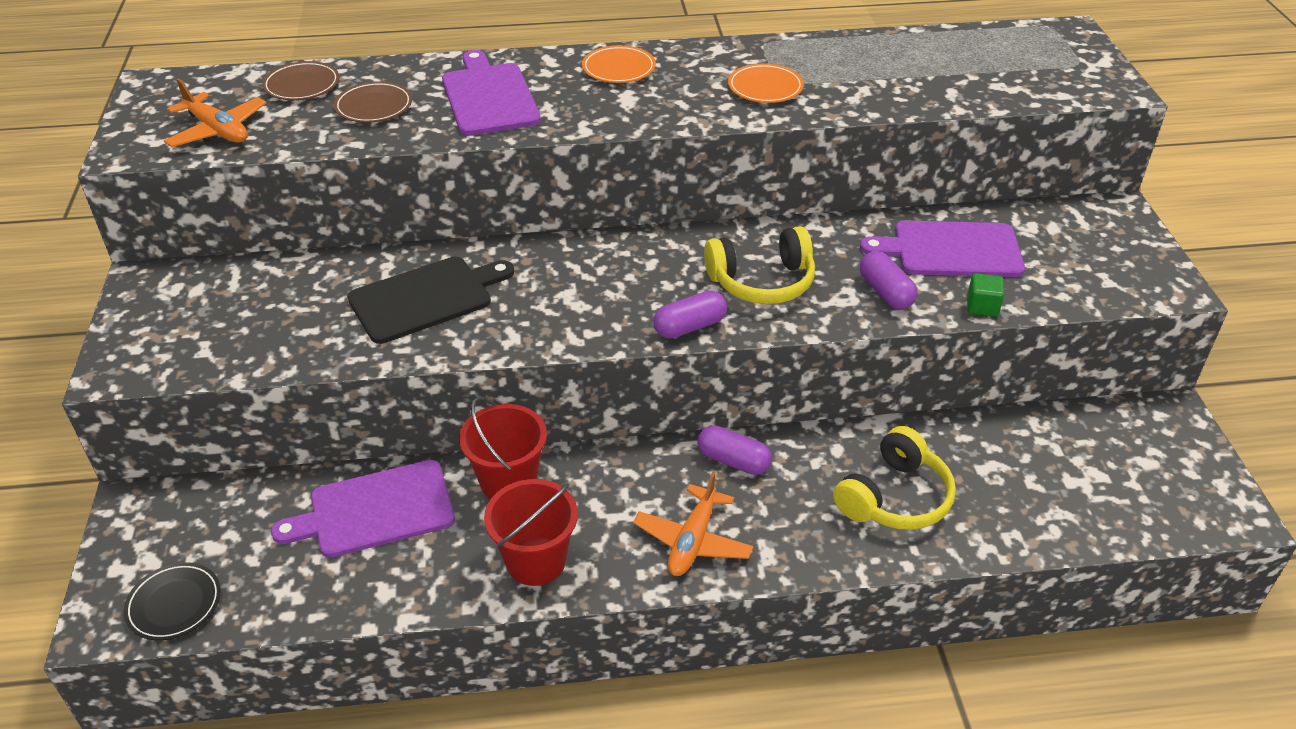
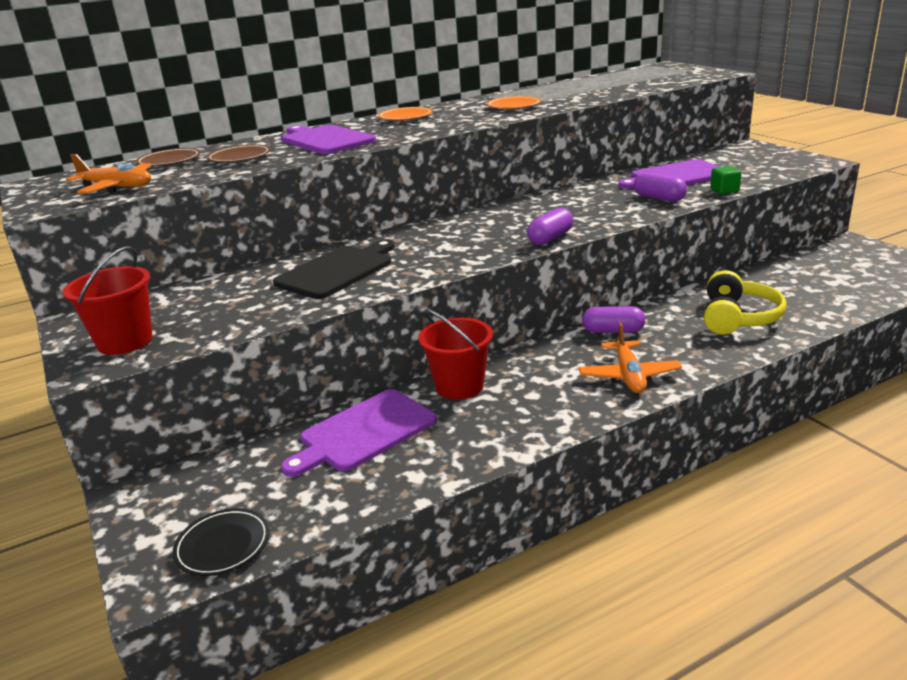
camera: 20 degrees left, 15 degrees down
red bucket [484,479,578,586] -> red bucket moved to [63,246,153,355]
yellow headphones [704,226,815,304] -> none

